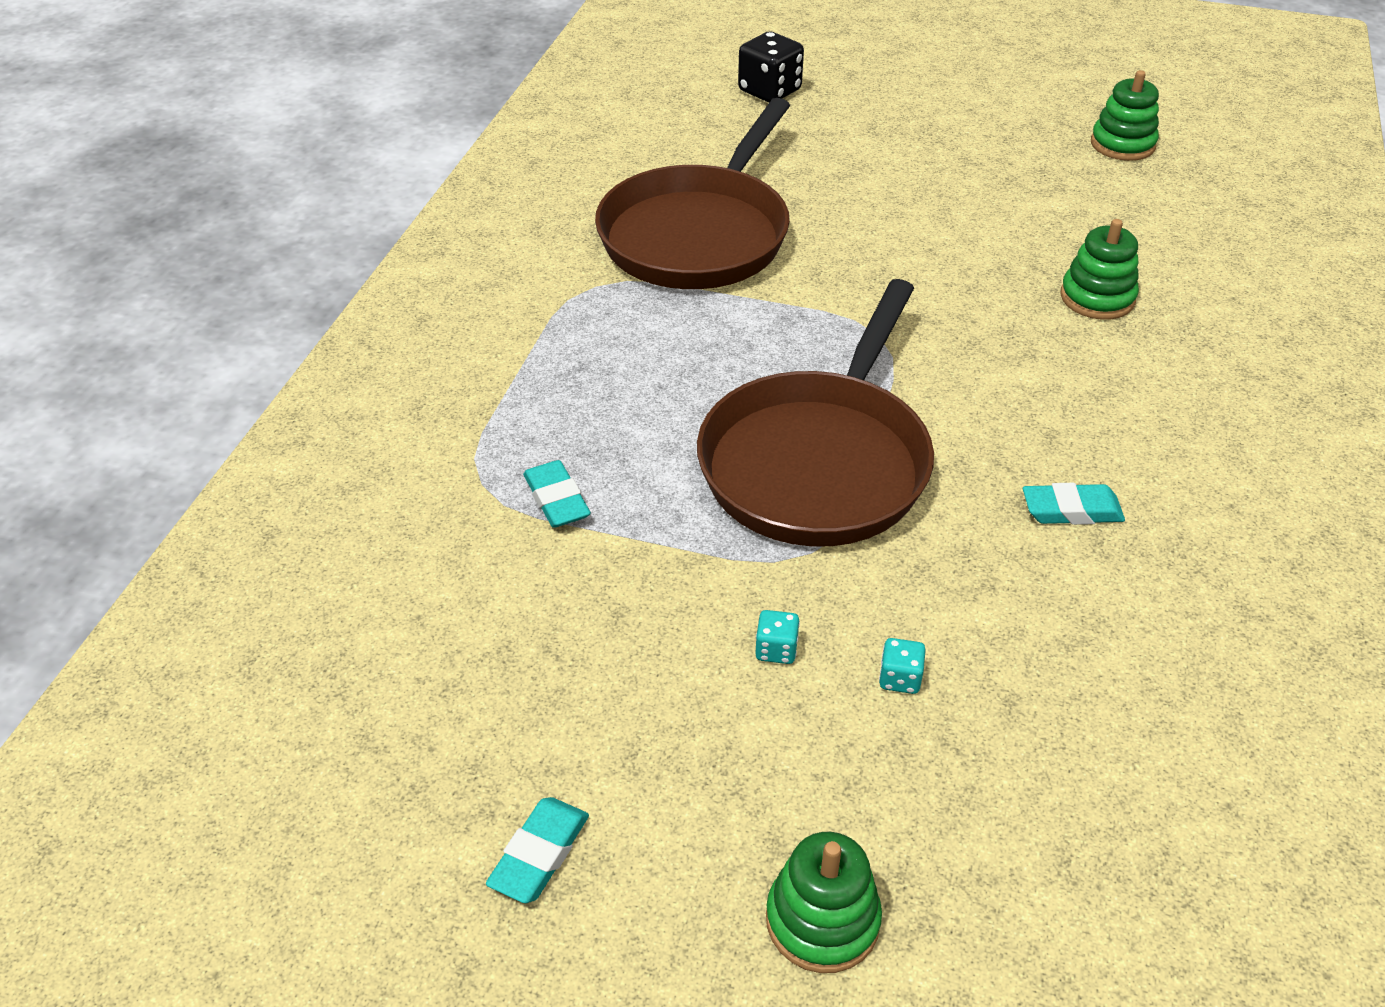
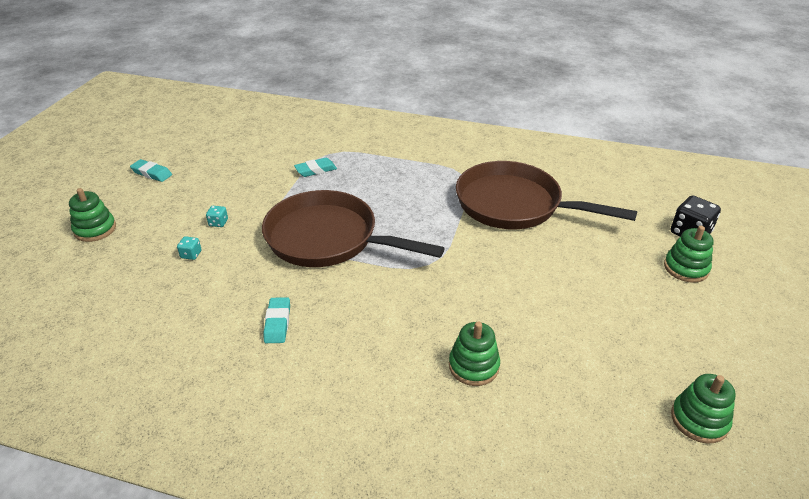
camera: 90 degrees right, 5 degrees down
none -> green stacking toy [664,226,714,283]

